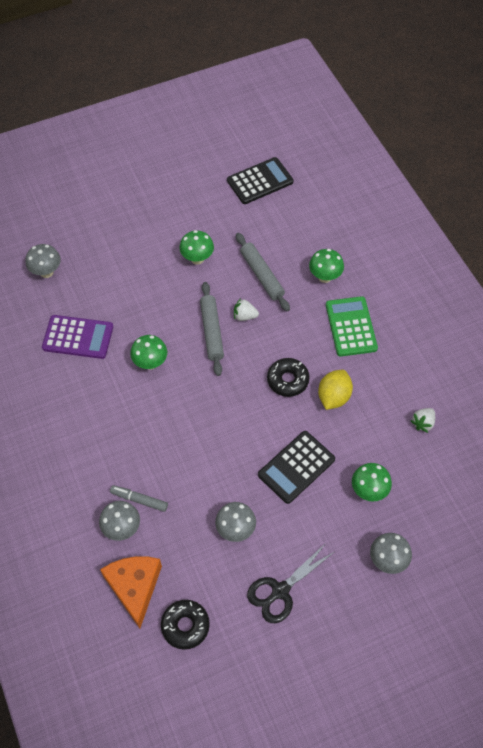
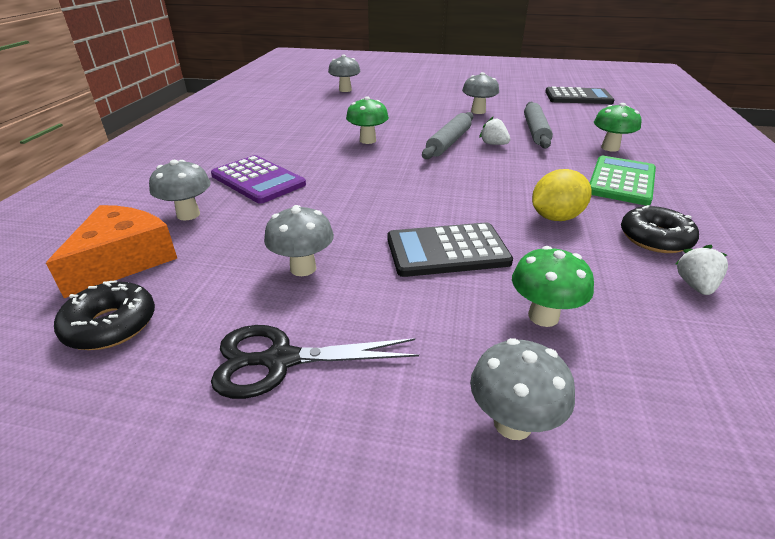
camera: 35 degrees right, 25 degrees down
purple calculator [42,315,113,359] -> purple calculator moved to [211,155,306,204]
grey marker [110,485,168,512] -> none
green mushroom [179,230,214,265] -> grey mushroom [462,72,499,114]
black donut [267,358,310,397] -> black donut moved to [621,205,699,253]
white strawberry [410,408,435,433] -> white strawberry turned 120 degrees clockwise [675,245,728,295]

